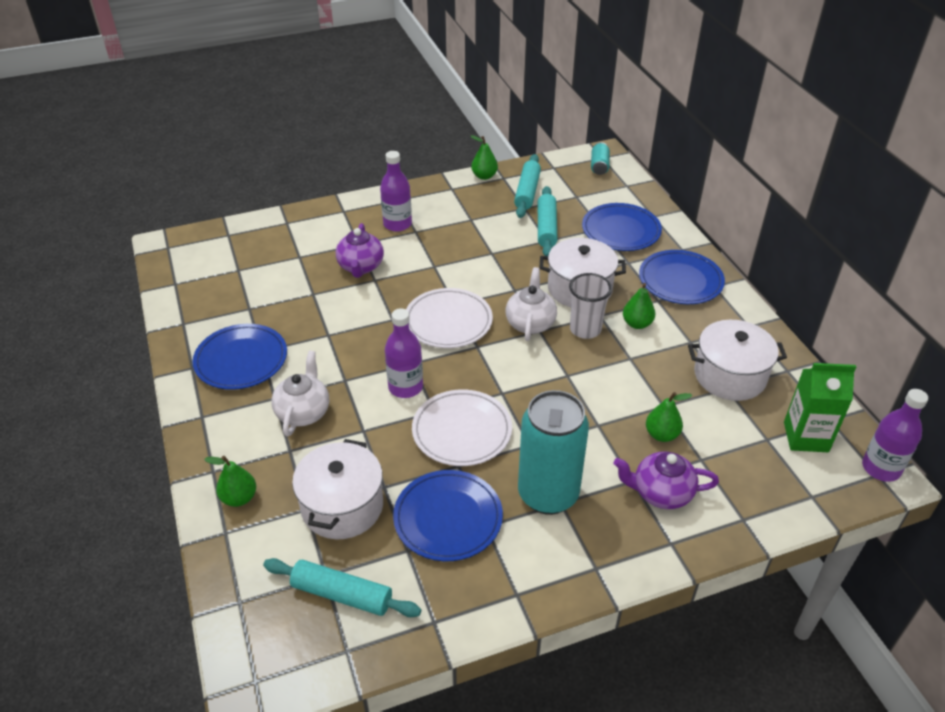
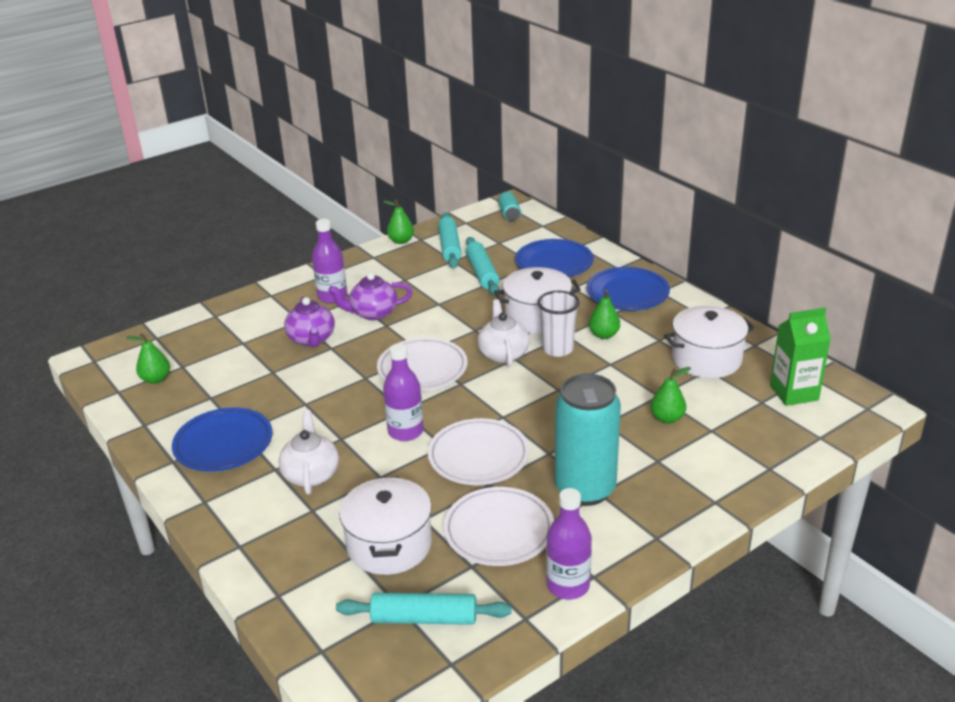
camera: 15 degrees left, 10 degrees down
green pear [204,456,256,507] -> green pear moved to [126,333,170,384]
blue plate [393,470,503,561] -> white plate [443,487,554,566]
purple teapot [614,452,719,509] -> purple teapot moved to [329,272,412,320]
purple bottle [862,389,928,482] -> purple bottle moved to [546,488,592,599]

